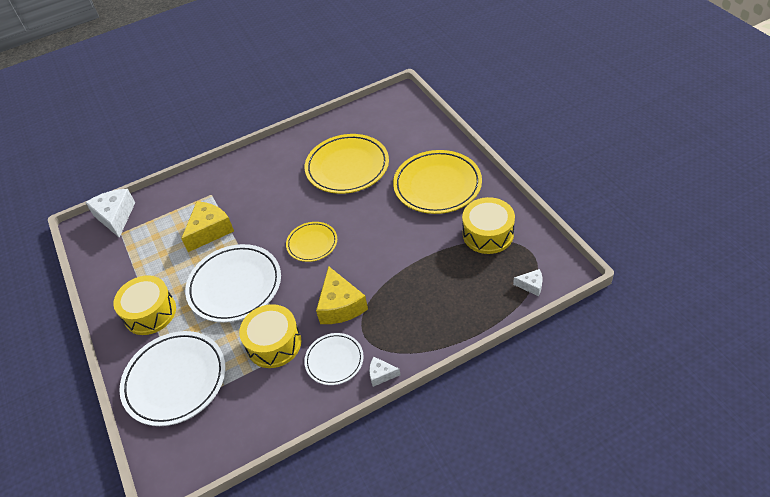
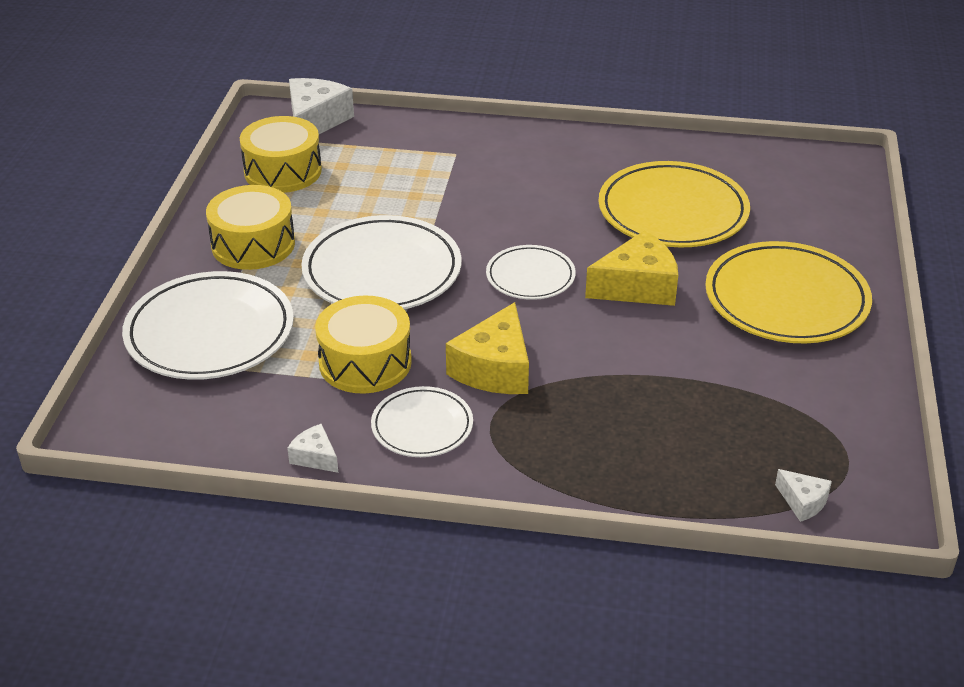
camera: 30 degrees right, 10 degrees down
yellow cheese [181,201,234,252] -> yellow cheese moved to [585,230,678,306]
yellow plate [286,222,337,262] -> white plate [486,245,576,300]
white cheese [369,357,400,387] -> white cheese moved to [287,424,338,473]
yellow drum [462,197,515,254] -> yellow drum moved to [240,116,322,193]

